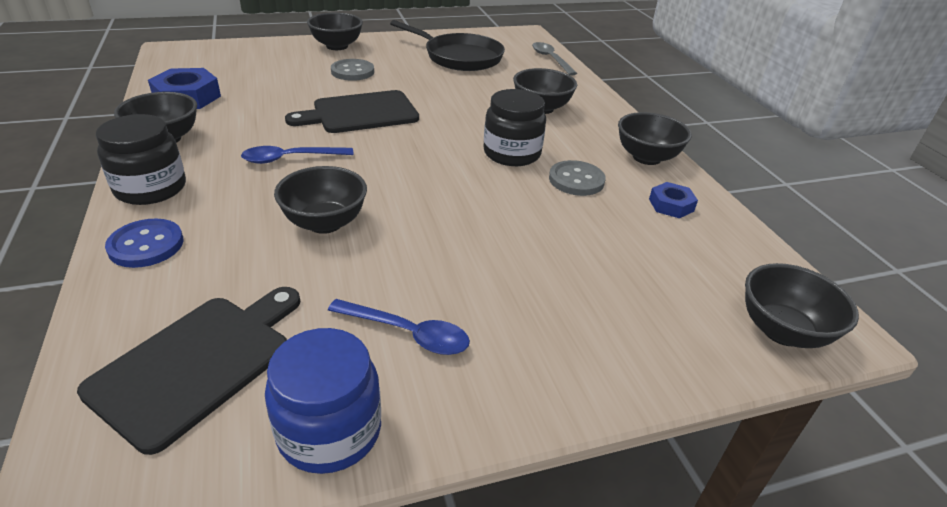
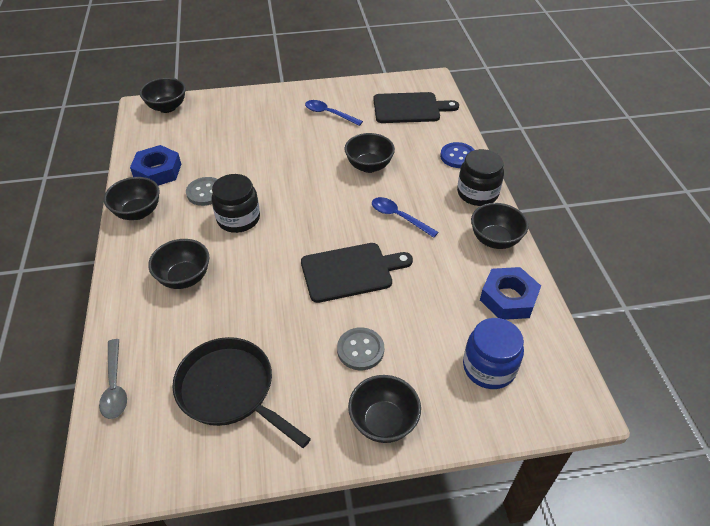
camera: 170 degrees left, 10 degrees up
black cutting board [77,287,301,455] -> black cutting board turned 135 degrees counterclockwise [373,92,459,123]
blue spoon [241,146,354,164] -> blue spoon turned 135 degrees counterclockwise [372,197,439,238]
blue jar [265,328,381,474] -> blue jar moved to [463,318,524,389]
blue nut [649,182,698,218] -> blue nut [130,145,181,186], size x1.71

